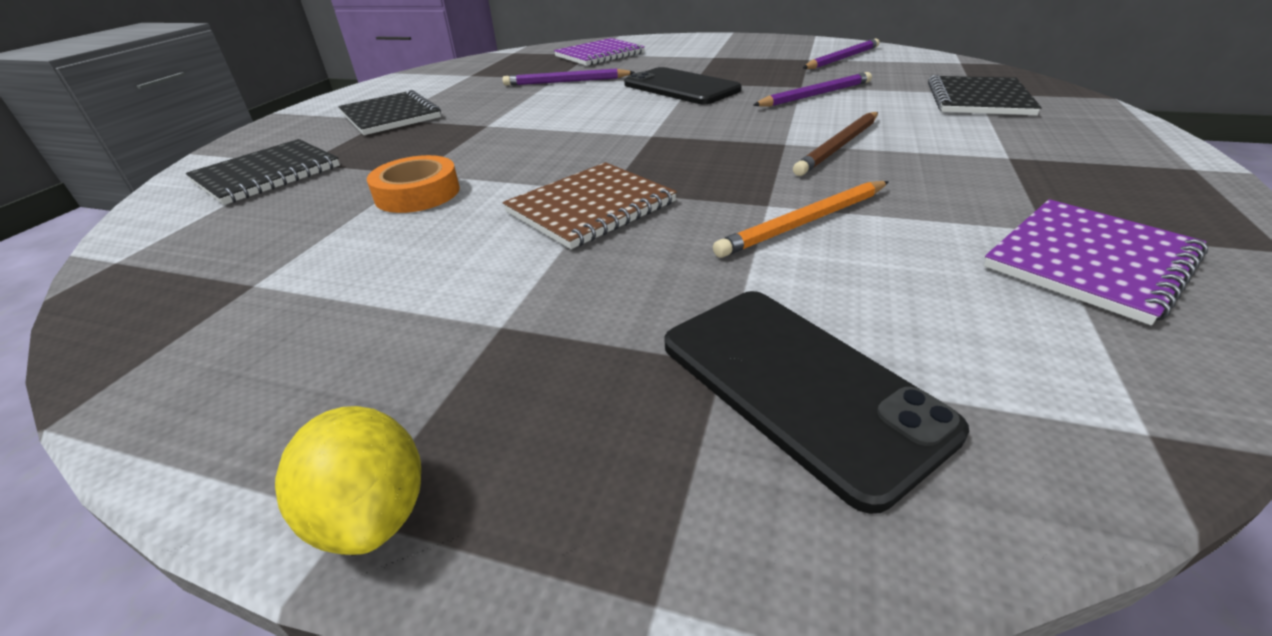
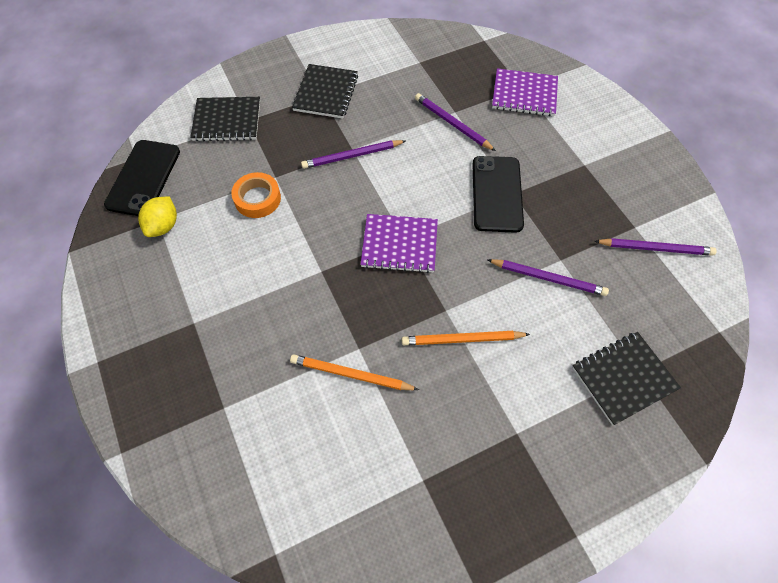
camera: 45 degrees right, 25 degrees up
yellow lemon [275,406,421,555] -> yellow lemon moved to [138,196,177,237]
brown notebook [503,162,677,249] -> none
black phone [665,291,969,514] -> black phone moved to [104,140,180,216]
brown pencil [793,112,878,176] -> orange pencil [402,331,530,345]
purple notebook [983,199,1208,325] -> purple notebook moved to [360,214,438,273]
none -> purple pencil [301,140,406,169]

